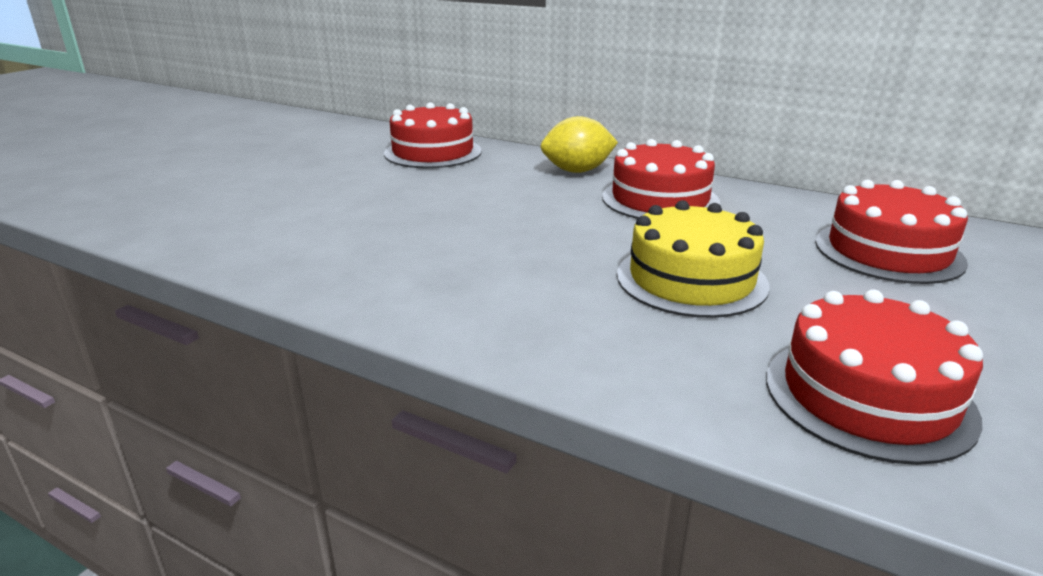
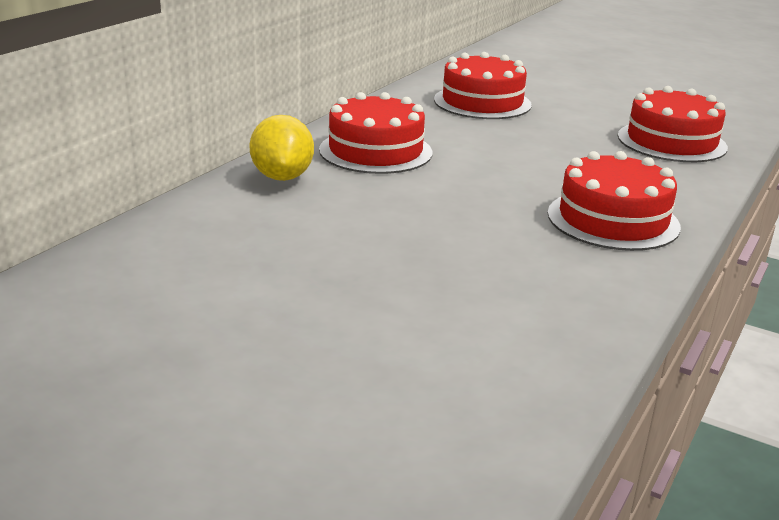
camera: 90 degrees left, 0 degrees up
red cake [384,102,482,168] -> red cake moved to [548,151,681,251]
yellow cake [617,200,770,318] -> none

